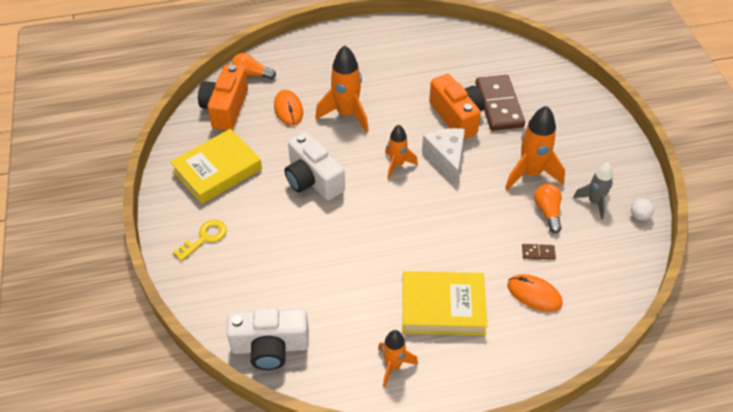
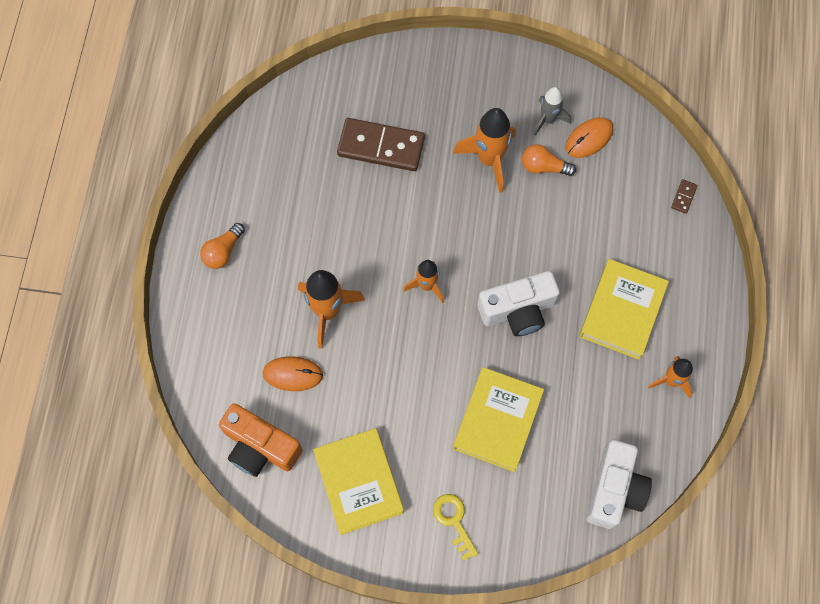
camera: 70 degrees left, 20 degrees up
orange light bulb [231,53,276,80] -> orange light bulb moved to [200,223,245,269]
white camera [284,132,345,201] -> white camera moved to [477,271,560,336]
white cheese [422,128,465,185] -> none
orange camera [429,74,485,139] -> none
orange mouse [507,274,563,312] -> orange mouse moved to [566,117,613,158]
brown domino [522,244,556,260] -> brown domino moved to [671,179,698,214]
white ball [631,198,654,221] -> none
none -> yellow book [453,367,544,472]

